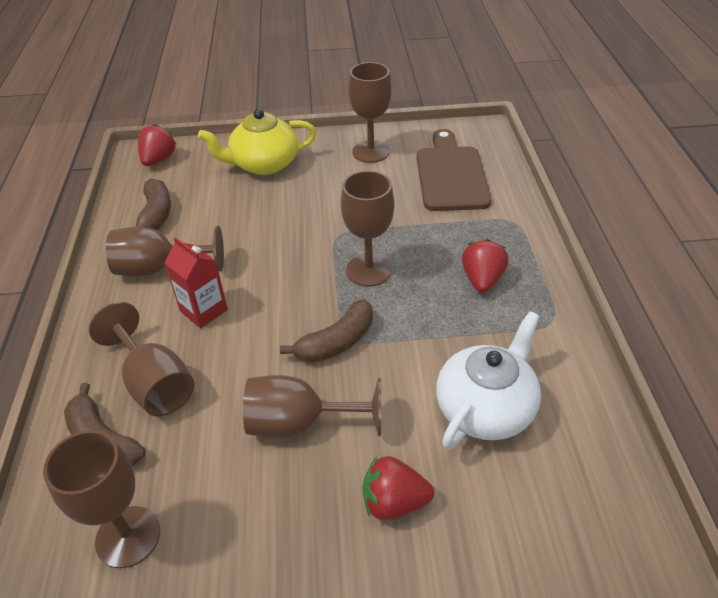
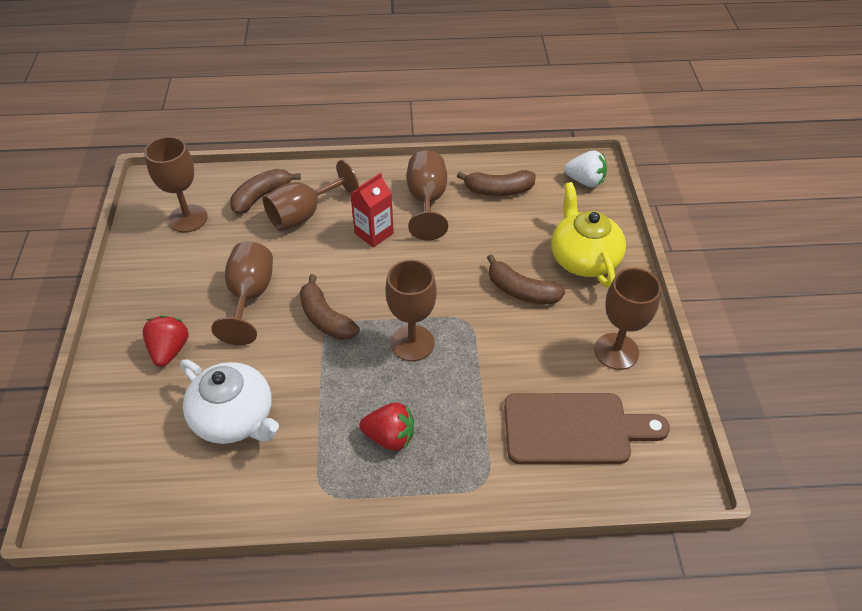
camera: 90 degrees right, 5 degrees up
red strawberry [138,124,177,166] -> white strawberry [564,150,607,187]
none -> brown banana [487,254,565,305]

